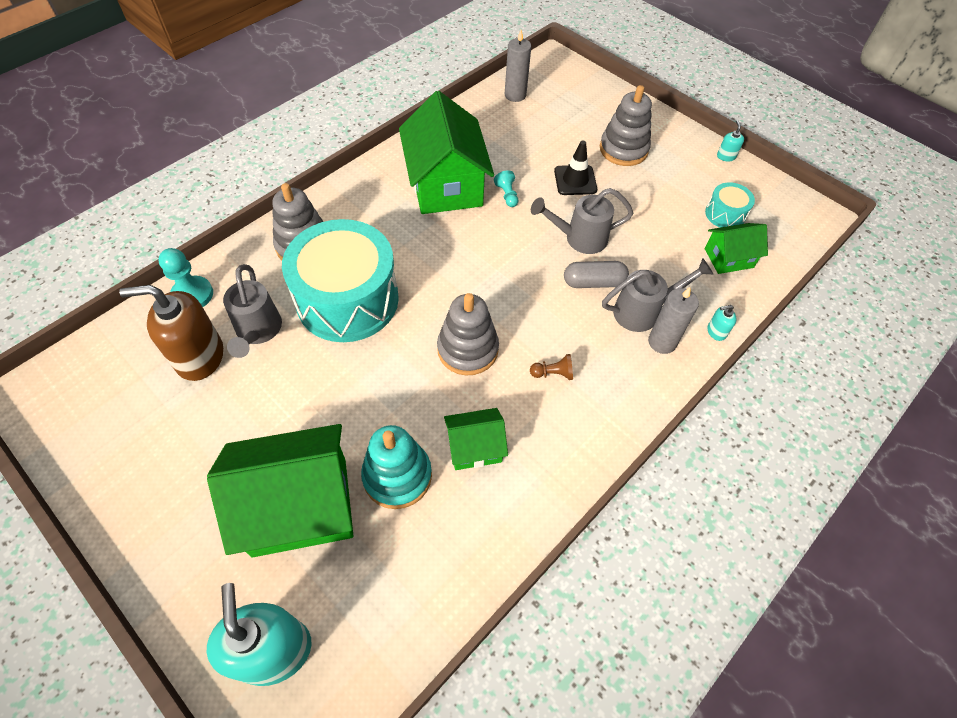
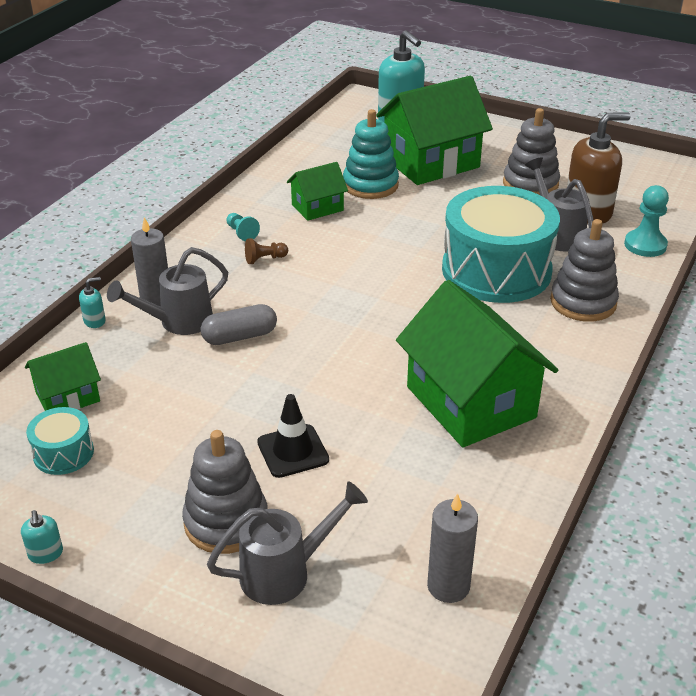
camera: 165 degrees right, 20 degrees down
grey stacking toy [437,293,499,375] -> grey stacking toy moved to [503,108,560,195]
turquoise pawn [494,170,518,207] -> turquoise pawn moved to [226,213,260,241]
grey watering can [531,188,633,254] -> grey watering can moved to [207,481,368,605]

